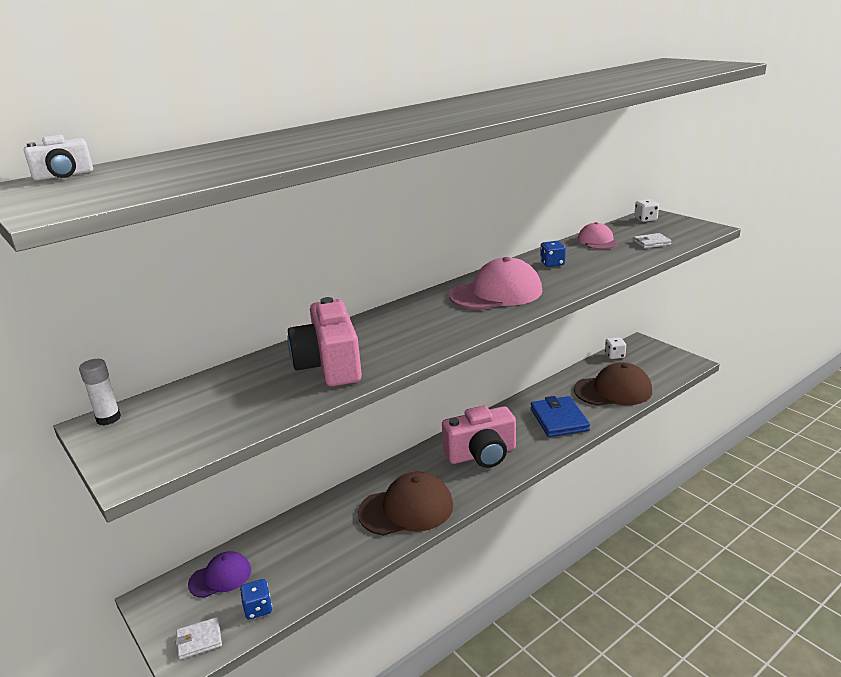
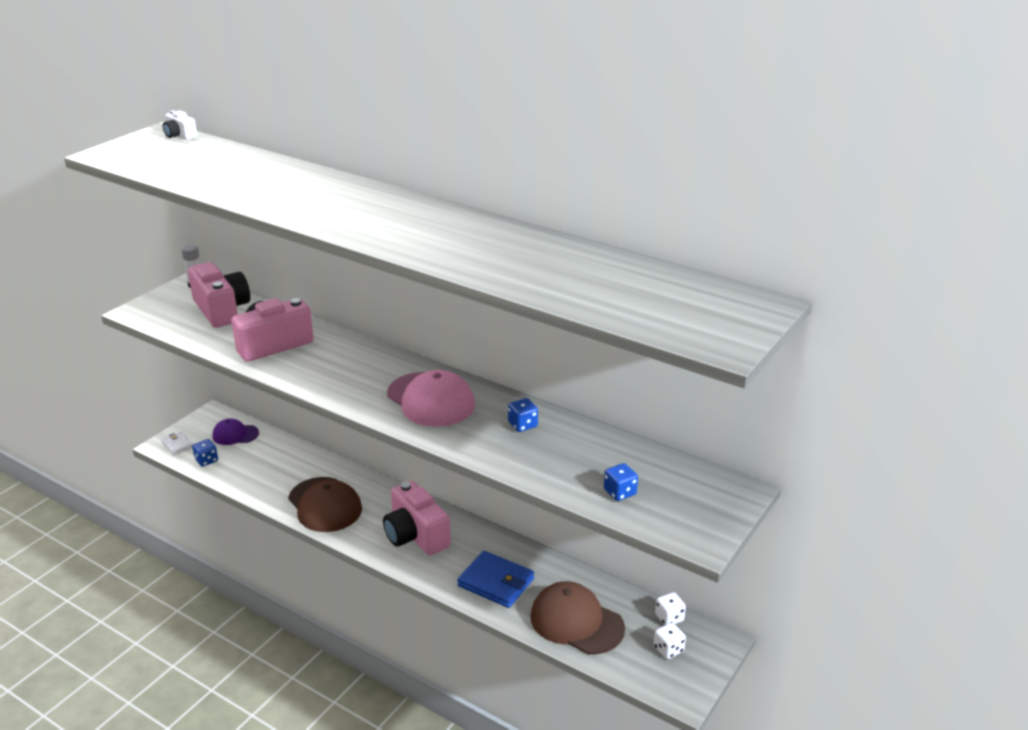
camera: 70 degrees right, 5 degrees up
purple cap [188,551,251,598] -> purple cap turned 135 degrees clockwise [212,419,259,445]
blue wallet [531,396,590,437] -> blue wallet turned 60 degrees clockwise [457,551,534,608]
brown cap [574,362,652,406] -> brown cap turned 150 degrees clockwise [530,581,625,654]
pink cap [577,222,618,249] -> none
white wallet [633,233,671,248] -> blue dice [604,463,638,501]
white dice [634,199,659,222] -> white dice moved to [654,623,686,659]
none -> pink camera [188,262,250,328]

